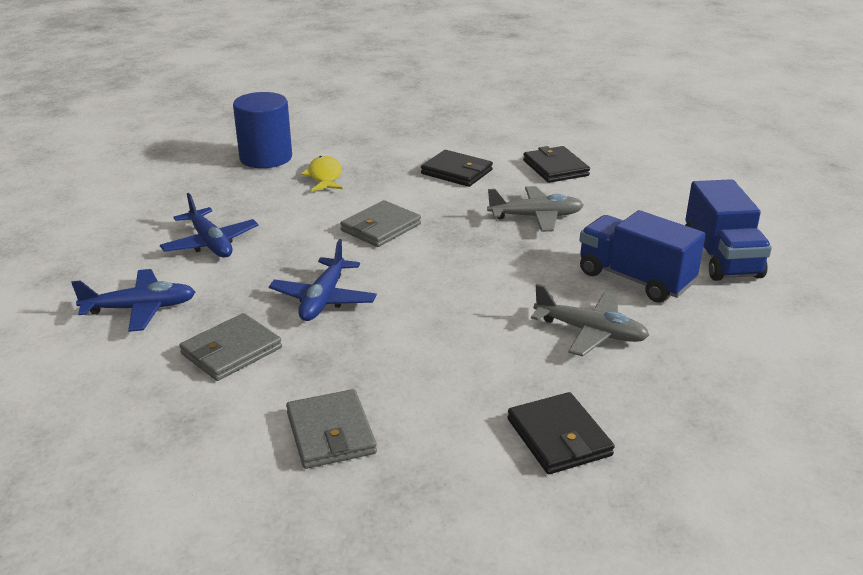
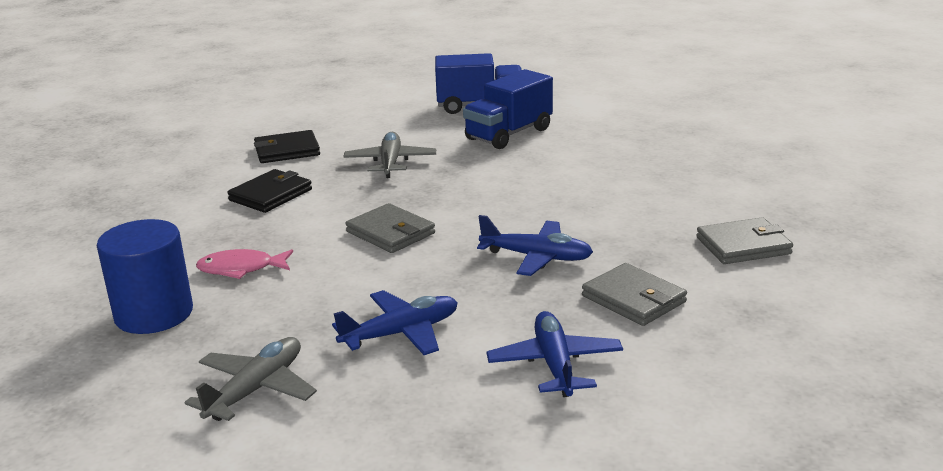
camera: 85 degrees left, 5 degrees down
yellow fish [301,156,342,191] -> pink fish [196,249,293,279]
black wallet [507,392,615,474] -> none
grey plane [531,284,650,357] -> grey plane moved to [185,337,317,421]

